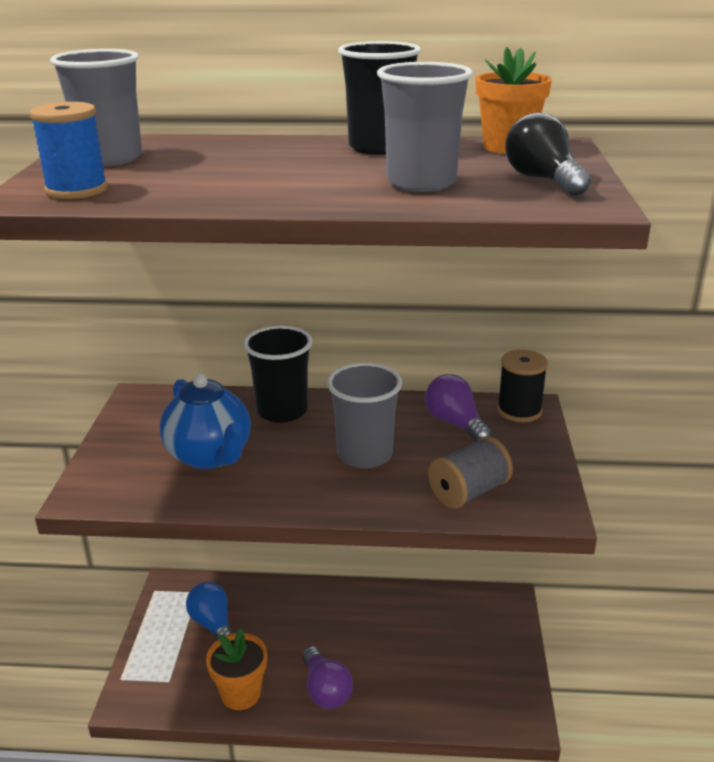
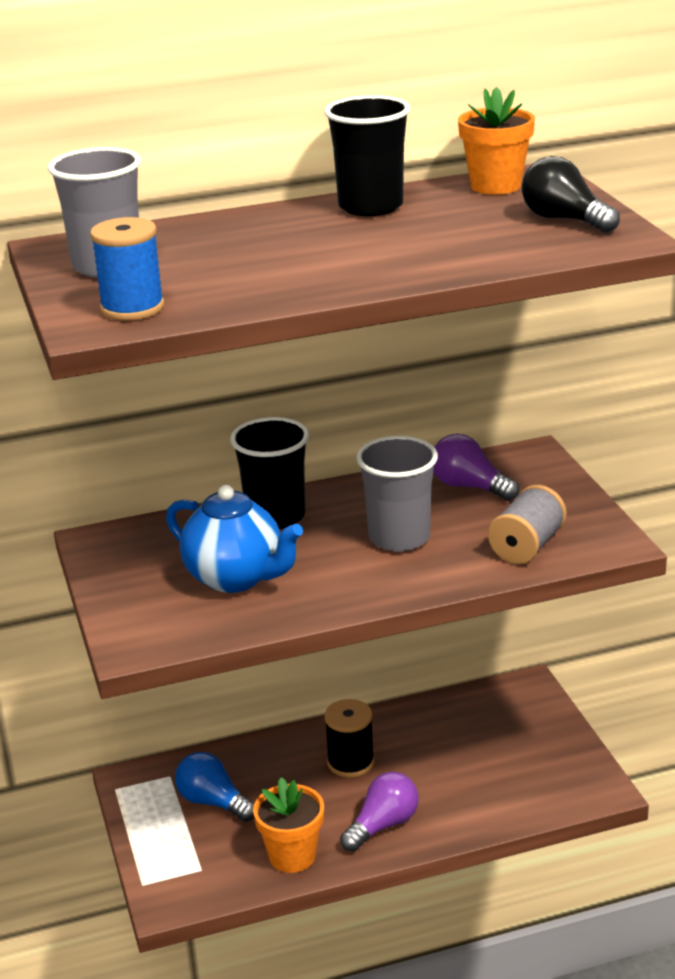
camera: 20 degrees left, 0 degrees up
purple light bulb [302,646,353,709] -> purple light bulb turned 90 degrees counterclockwise [340,772,419,852]
grey cup [377,62,473,192] -> none
black spool [497,350,548,422] -> black spool moved to [324,699,374,778]

